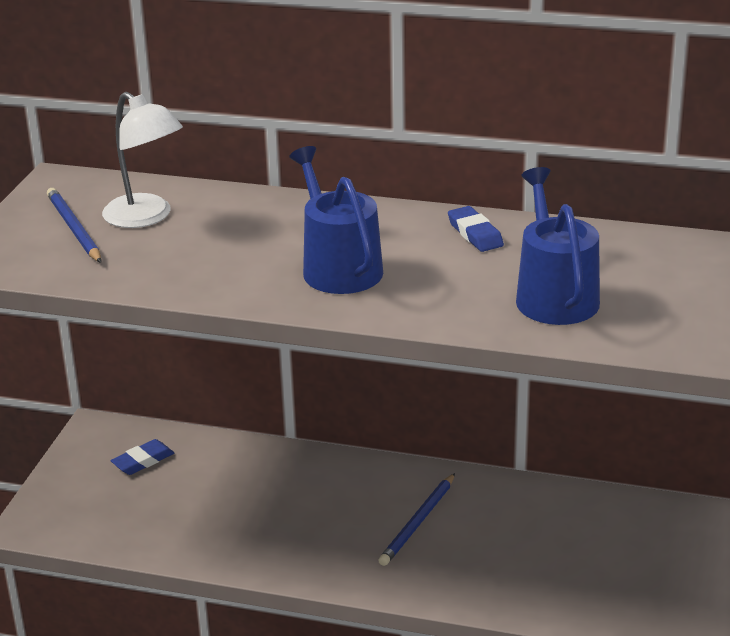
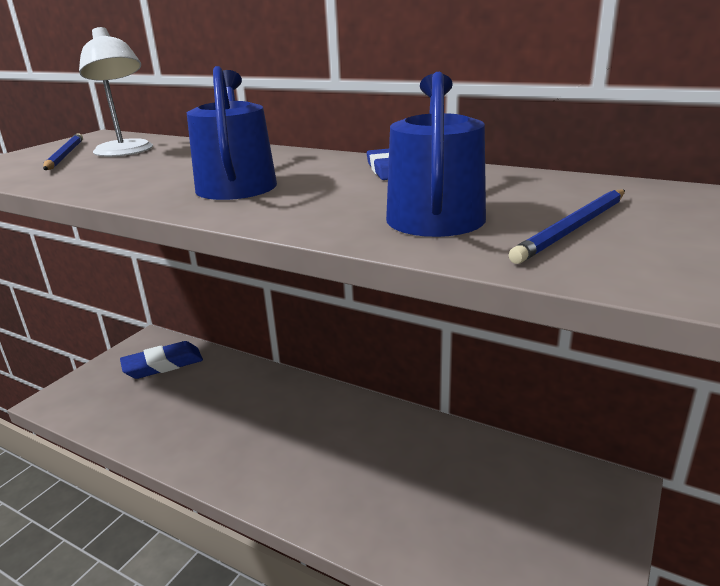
camera: 15 degrees right, 5 degrees down
blue eraser [111,439,174,475] -> blue eraser [120,341,203,379], size x1.61
blue pencil [378,473,455,566] -> blue pencil moved to [509,189,625,264]

